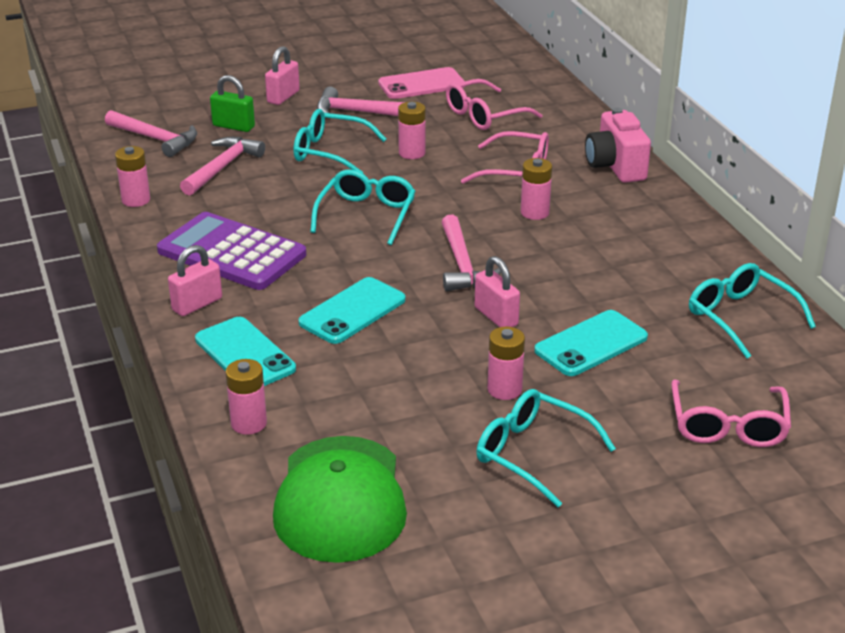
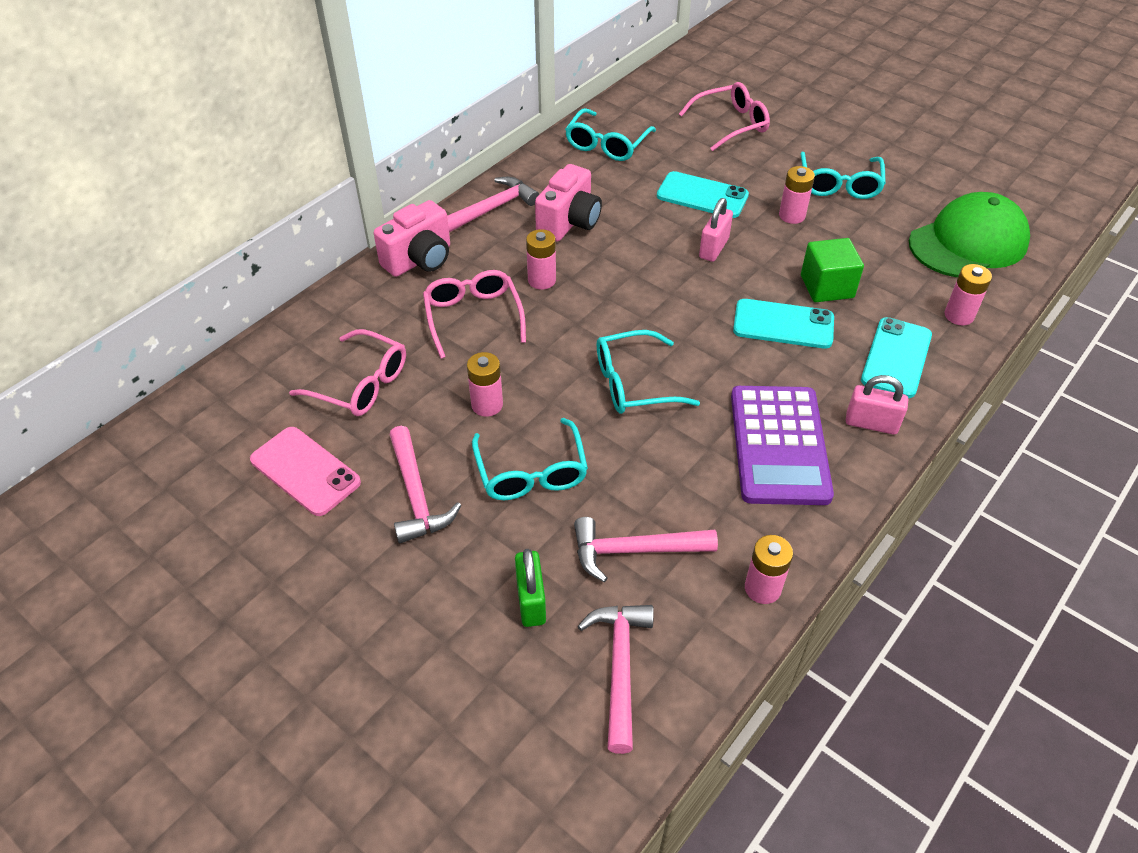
camera: 120 degrees left, 15 degrees up
pink padlock [265,46,300,105] -> none
pink hammer [441,215,501,291] -> pink hammer moved to [447,177,539,232]
none -> pink camera [535,164,602,242]
none -> green cube [801,238,864,302]

